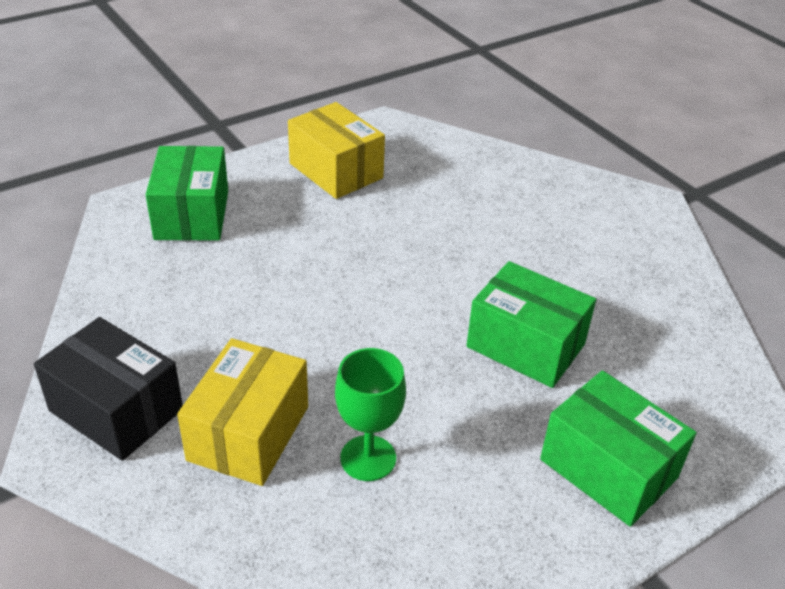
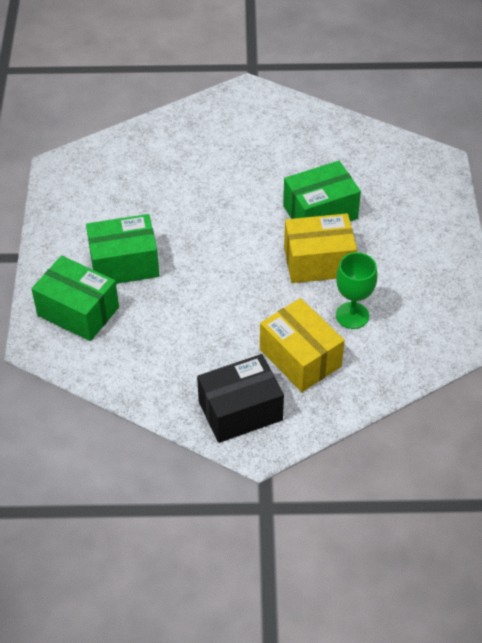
camera: 55 degrees left, 10 degrees up
yellow box [288,102,385,199] -> yellow box moved to [284,213,357,283]
green box [540,370,697,527] -> green box moved to [86,214,160,284]

